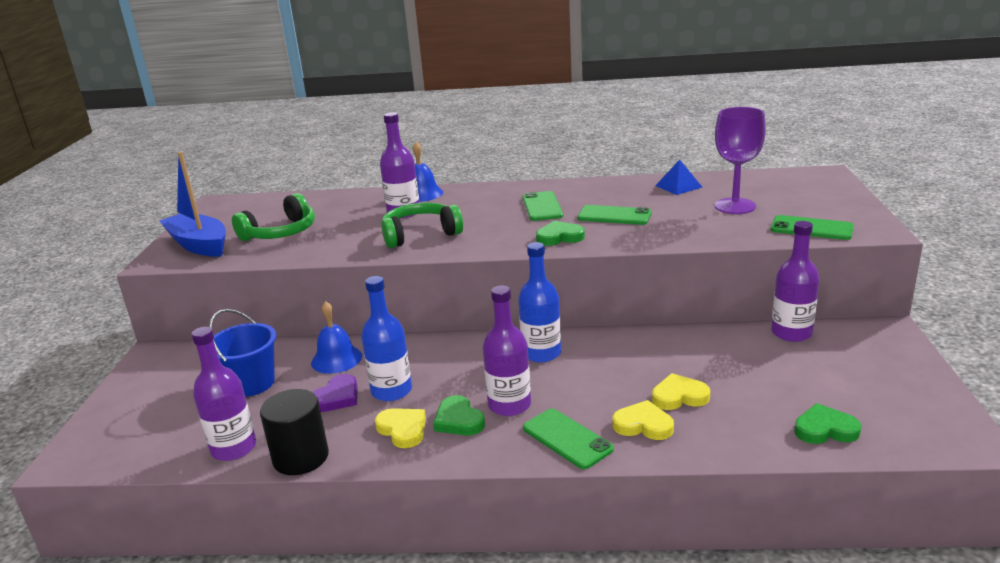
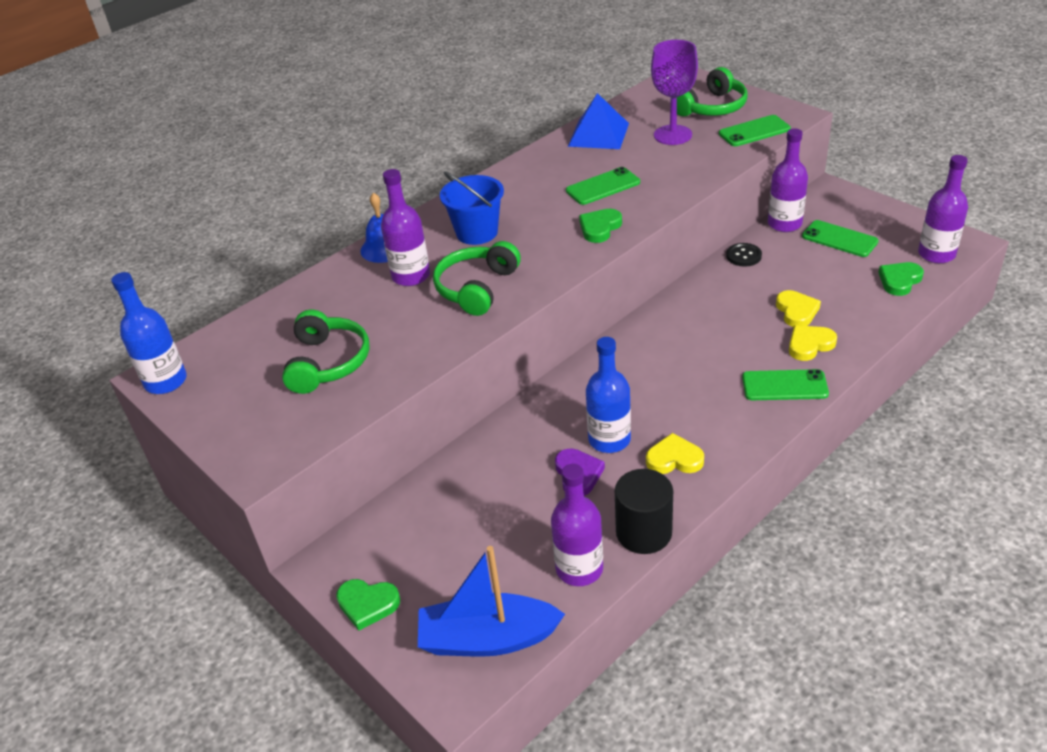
camera: 45 degrees left, 15 degrees up
blue boat [160,152,226,257] -> blue boat moved to [418,546,565,657]
blue bucket [209,309,276,397] -> blue bucket moved to [440,171,504,245]
blue bell [311,301,362,374] -> none
green heart [433,395,485,435] -> green heart moved to [336,579,400,631]
purple bottle [483,285,531,416] -> purple bottle moved to [918,155,968,263]
blue bottle [518,242,561,362] -> blue bottle moved to [111,272,187,394]
green phone [523,191,563,221] -> green phone moved to [802,220,879,257]
yellow heart [652,373,710,410] -> yellow heart turned 135 degrees clockwise [776,290,821,327]
blue pyramid [655,160,703,195] -> blue pyramid [568,93,629,149], size x1.57
none -> green headphones [677,67,748,116]
none -> black button [726,243,762,267]

